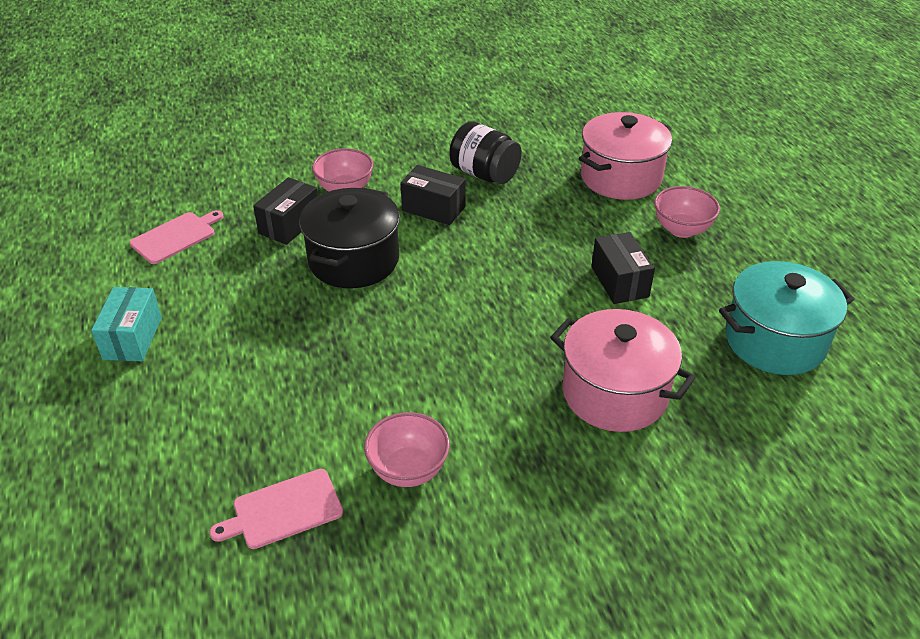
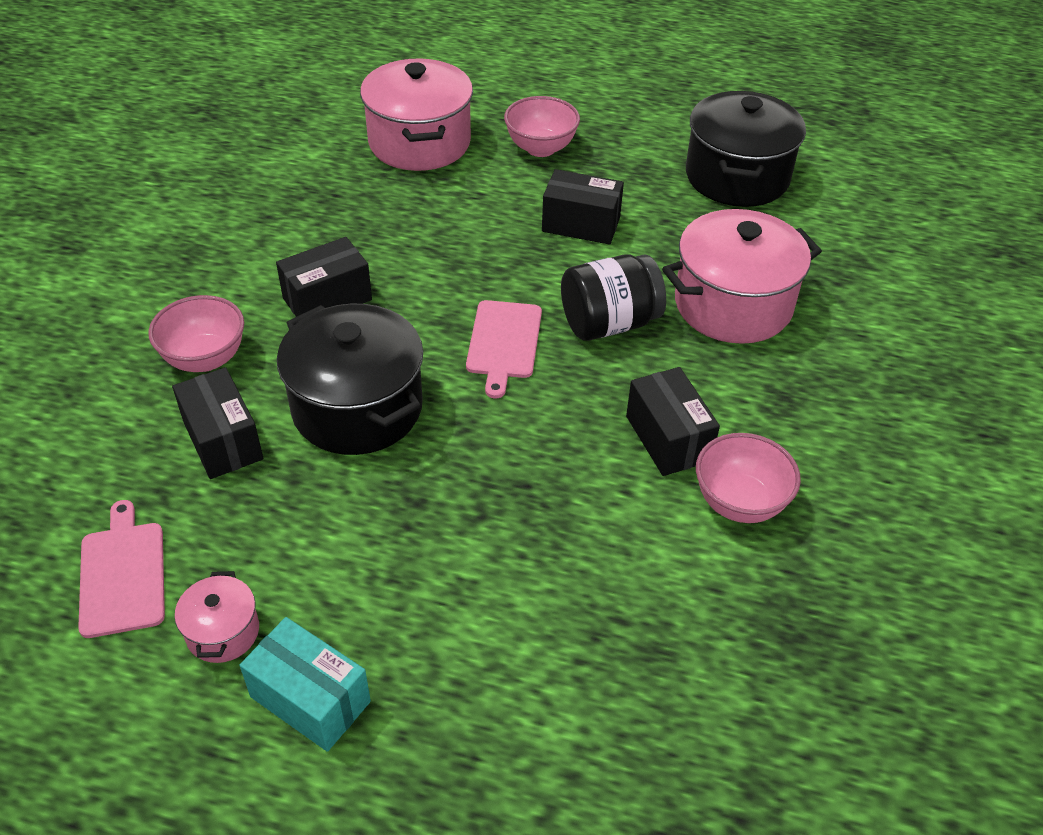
camera: 60 degrees left, 5 degrees up
pink cutting board [210,469,343,549] -> pink cutting board moved to [466,300,542,398]
black jar [449,121,522,184] -> black jar moved to [561,254,666,341]
turquoise pot [719,261,855,375] -> black pot [686,91,806,207]
none -> pink pot [175,571,259,663]
none -> black box [626,367,720,476]

